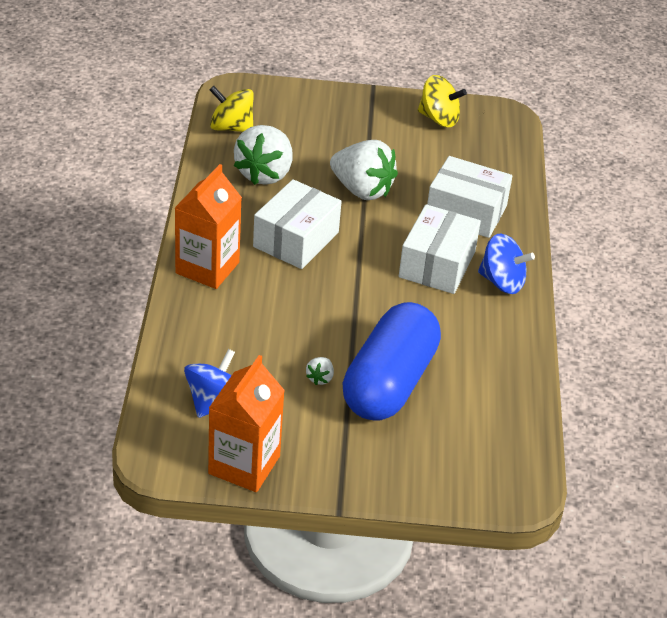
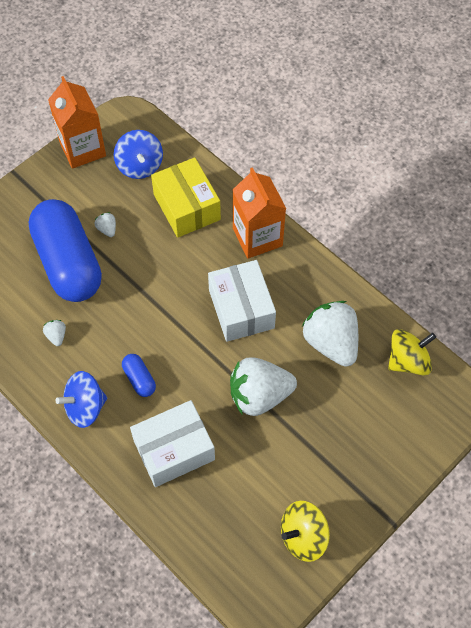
camera: 135 degrees right, 20 degrees up
white box [399,204,481,294] -> blue capsule [122,354,156,397]
none -> white strawberry [43,320,66,346]
none -> yellow box [151,157,221,238]

